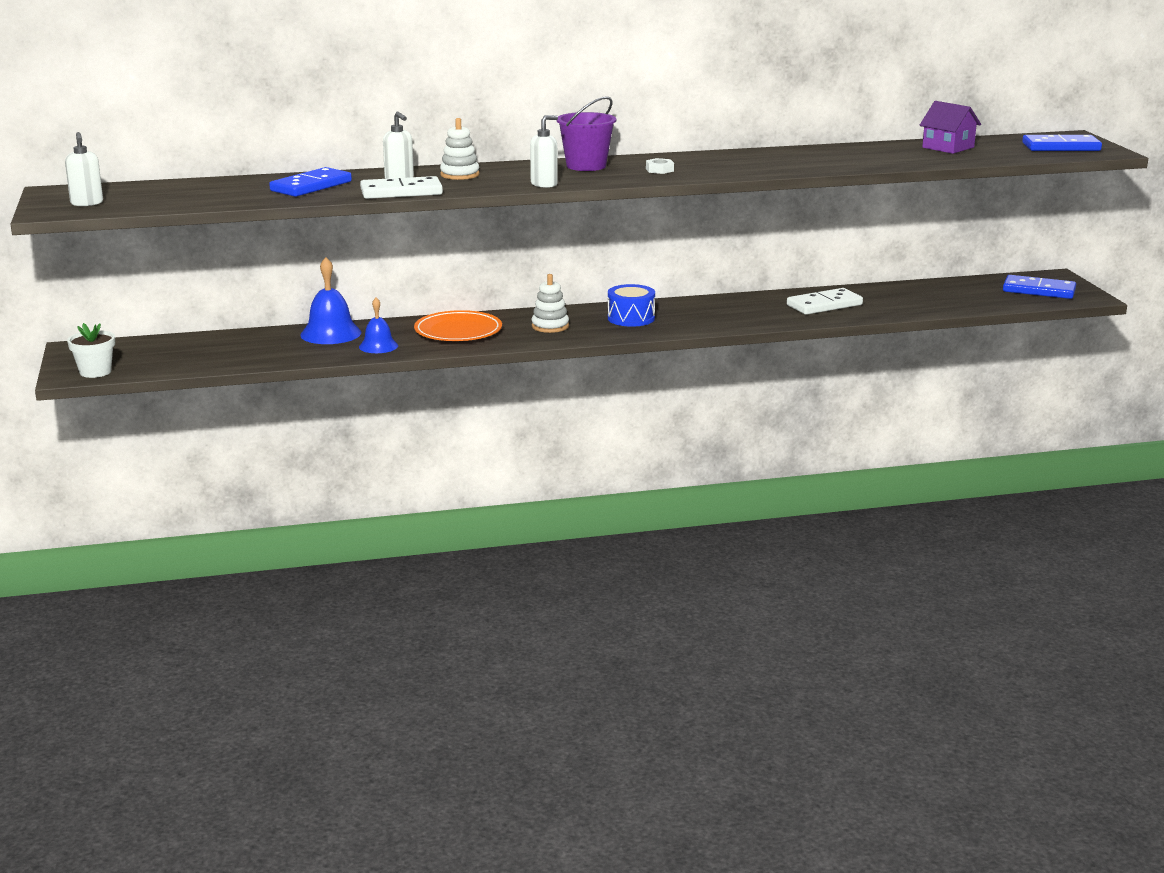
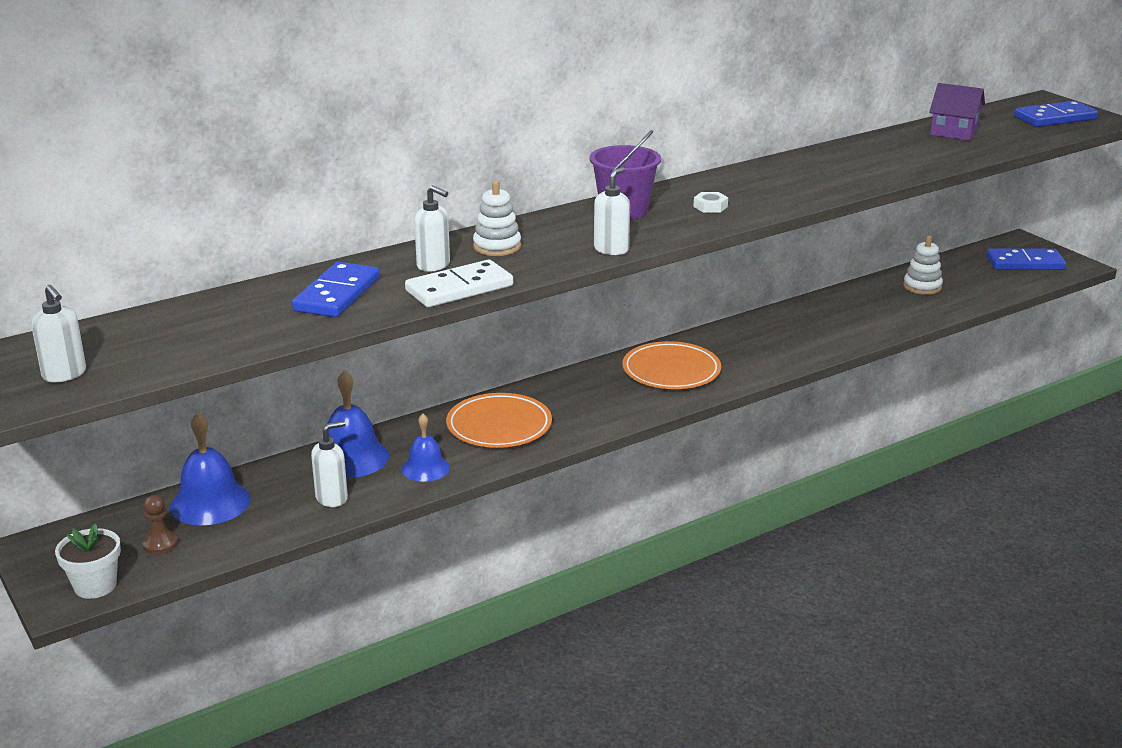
camera: 20 degrees left, 5 degrees up
white stacking toy [532,274,569,333] -> white stacking toy moved to [903,235,943,295]
blue drum [608,284,655,327] -> orange plate [623,341,721,389]
white domino [787,288,863,315] -> none
none -> brown pawn [142,495,178,554]
none -> blue bell [170,412,251,525]
none -> white soap dispenser [311,421,348,507]

